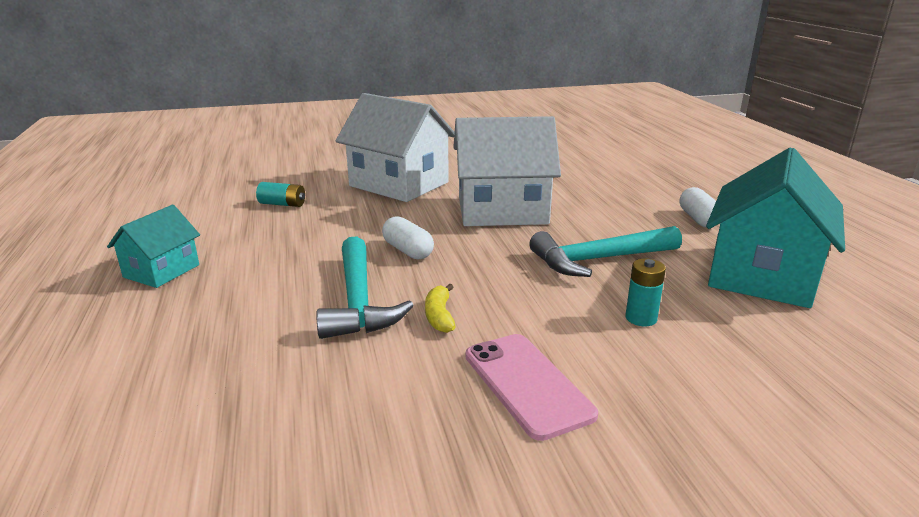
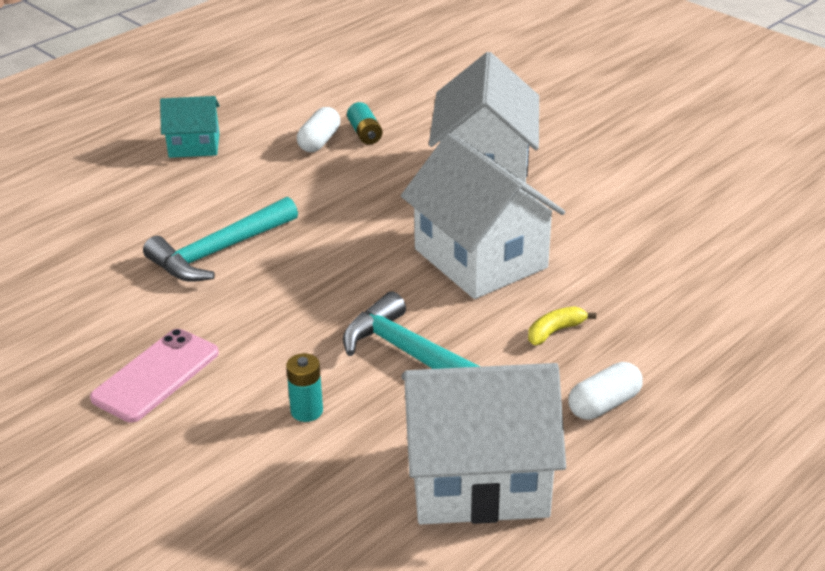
camera: 60 degrees right, 10 degrees up
white capsule [382,216,434,260] -> white capsule moved to [297,107,340,152]
yellow banana [425,284,456,333] -> yellow banana moved to [528,306,596,345]
turquoise house [706,147,845,308] -> white house [401,363,566,524]

